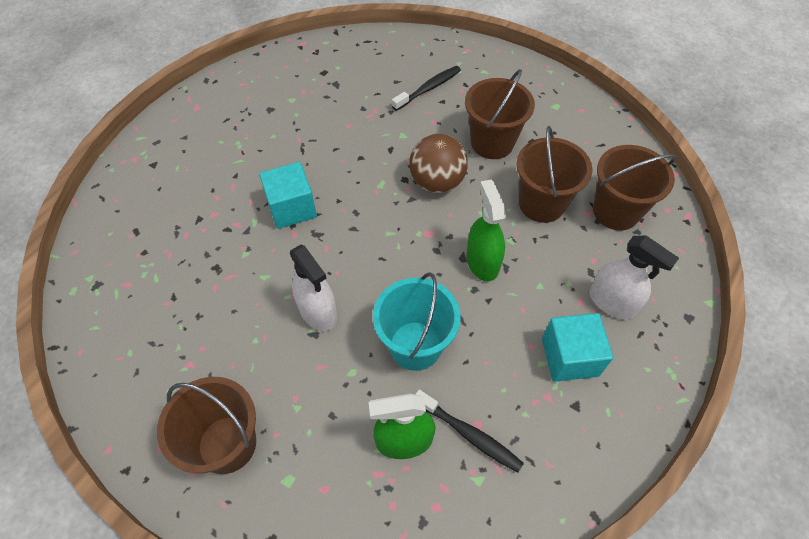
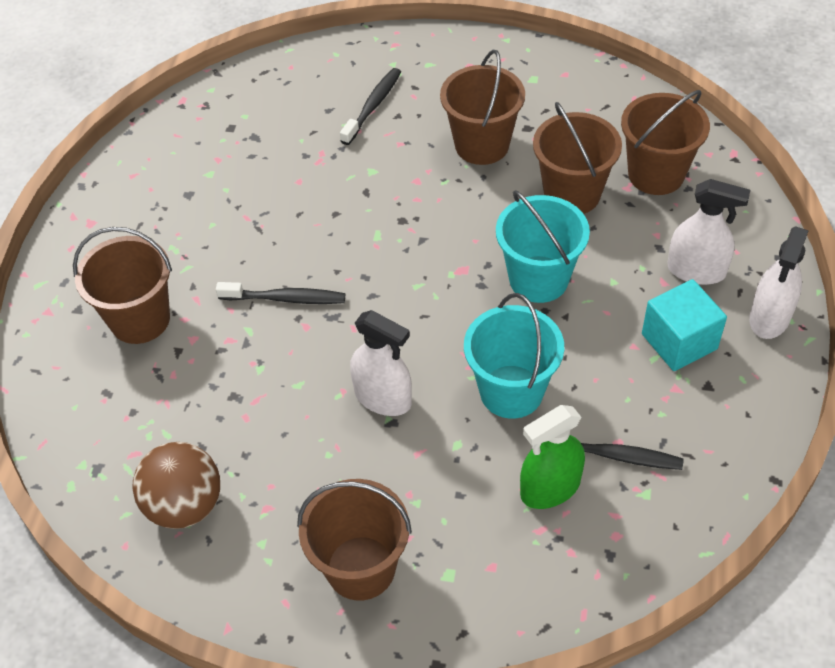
camera: 20 degrees left, 5 degrees down
turquoise cube [259,162,317,229] -> black toothbrush [216,282,345,304]
brown ball [409,134,468,193] -> brown ball moved to [133,442,220,529]
green spray bottle [466,179,506,281] -> turquoise bucket [496,190,590,303]
none -> brown bucket [73,227,172,344]
none -> white spray bottle [749,226,809,339]

